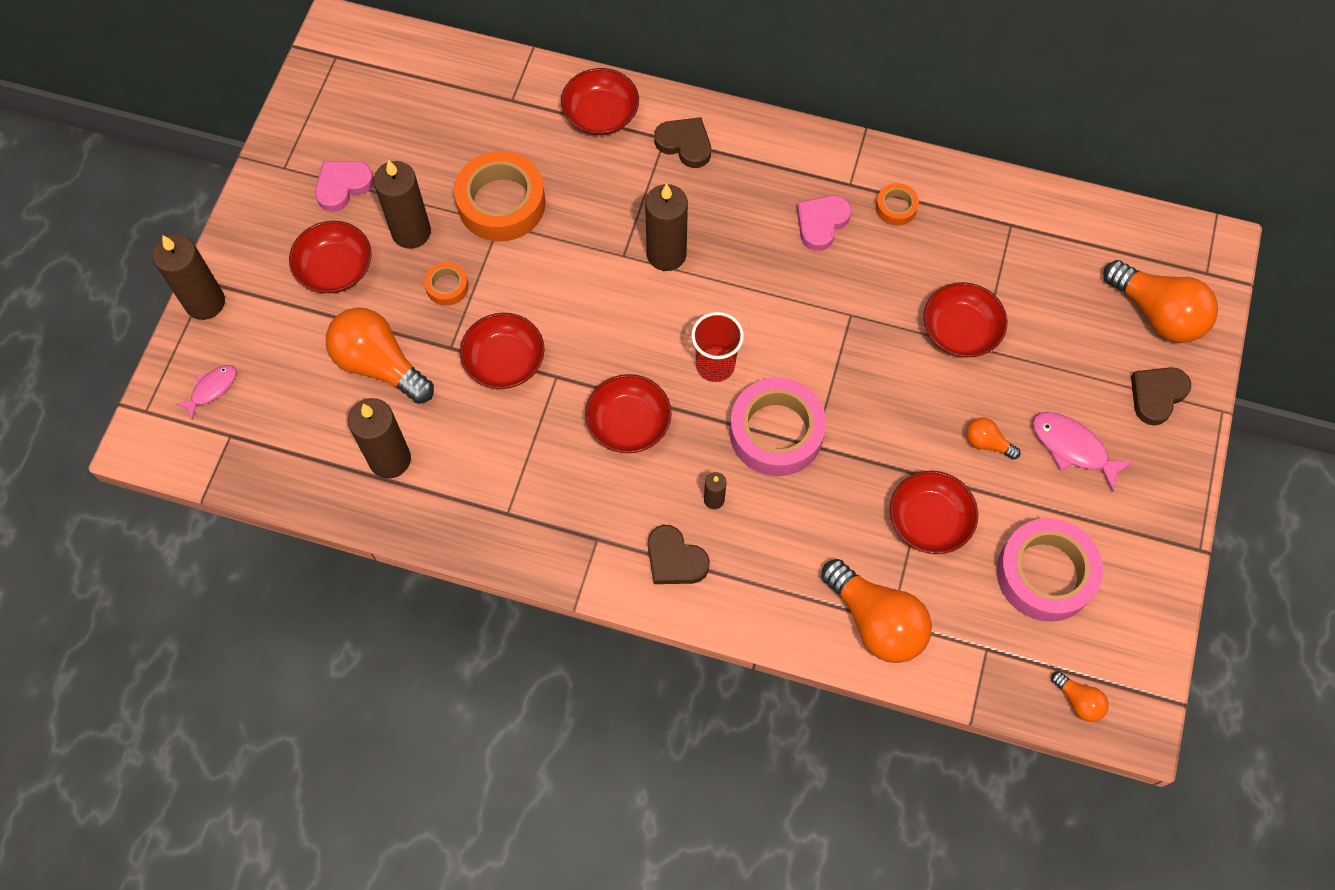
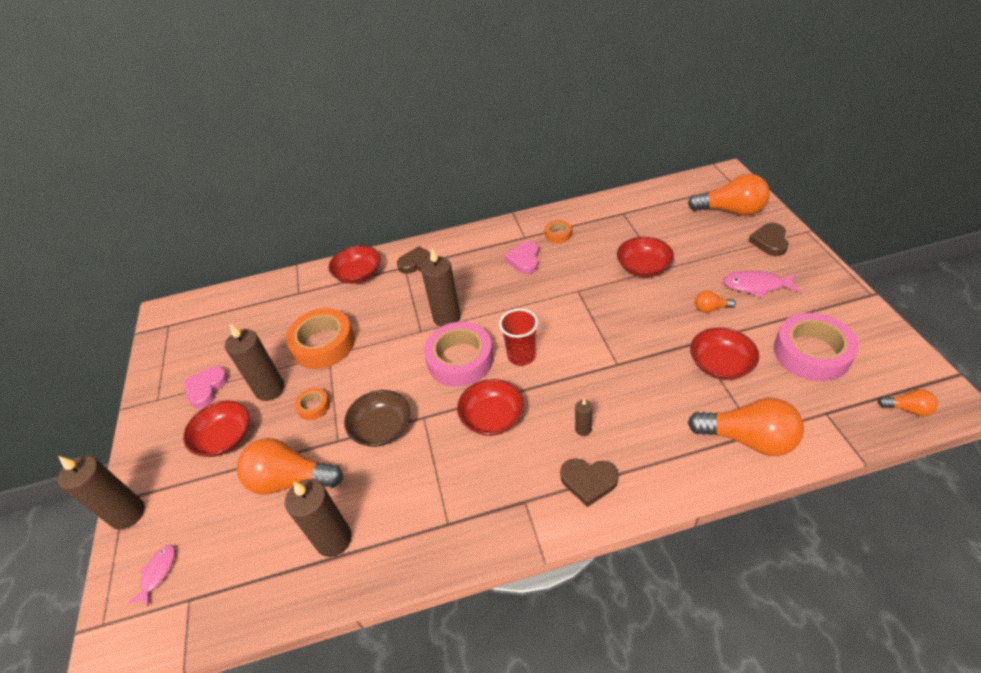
camera: 25 degrees left, 20 degrees down
red bowl [460,313,545,389] -> brown bowl [344,390,410,447]
pink tape [730,378,826,476] -> pink tape moved to [424,322,493,387]

